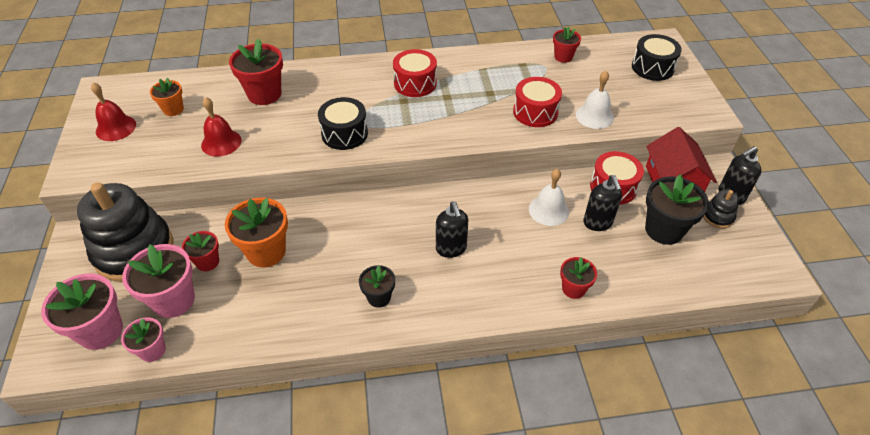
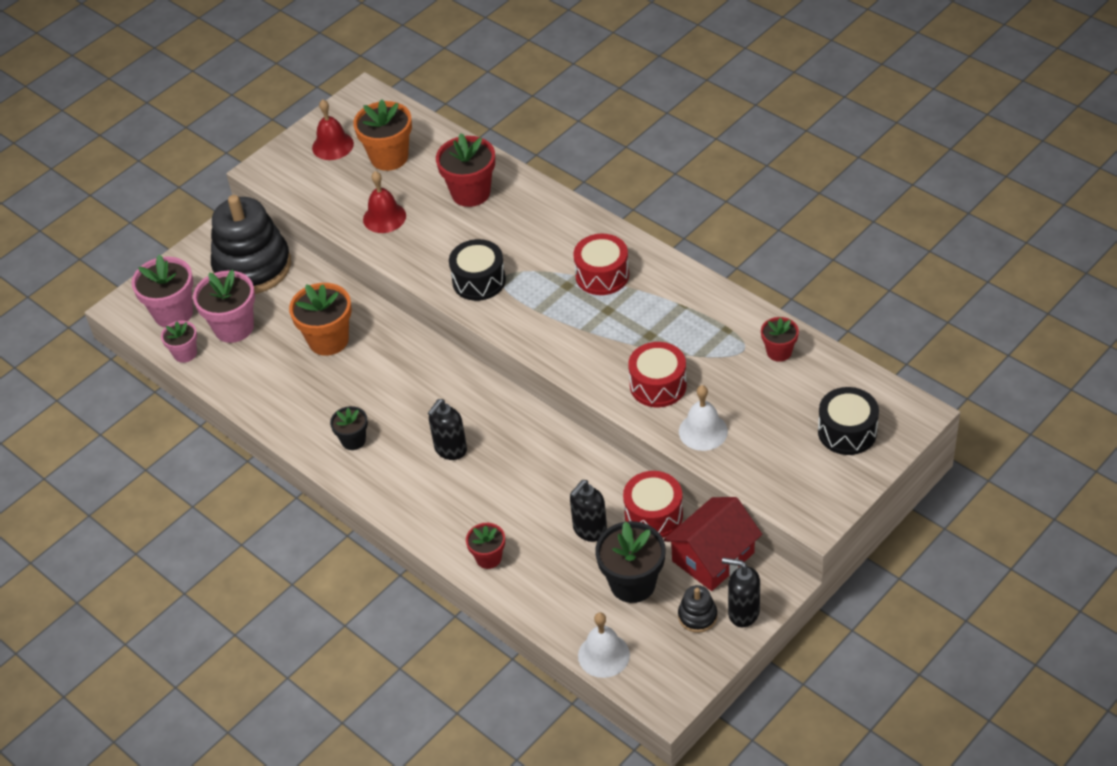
camera: 55 degrees right, 0 degrees up
orange flower pot [150,78,184,116] -> orange flower pot [353,99,412,171], size x1.73
red flower pot [182,231,219,271] -> none
white bell [529,169,569,226] -> white bell moved to [578,612,630,678]

